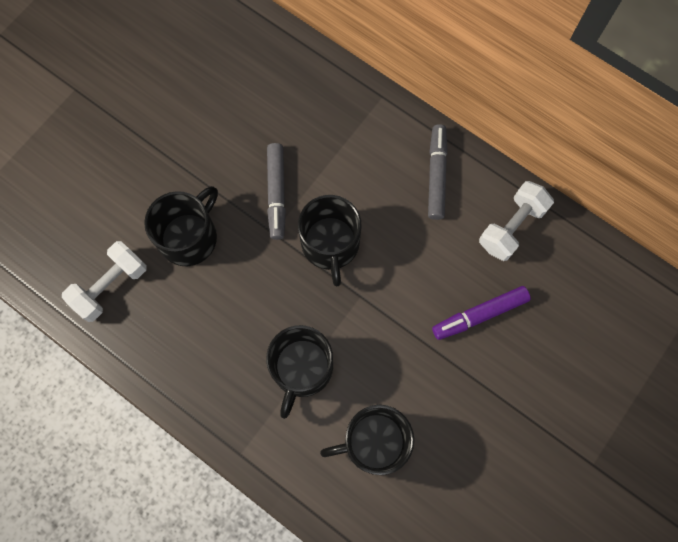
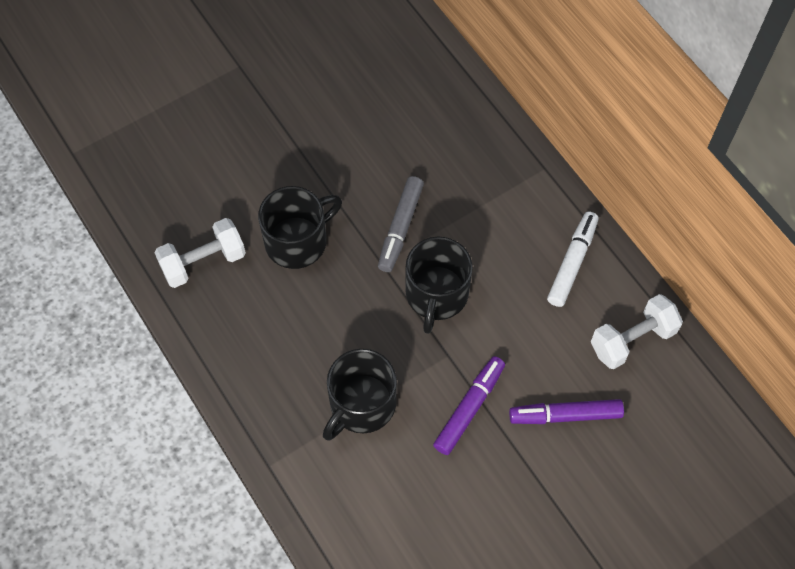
camera: 20 degrees right, 10 degrees down
black mug [320,405,414,475] -> none
grey marker [428,124,448,220] -> white marker [547,212,599,307]
none -> purple marker [433,356,505,455]

